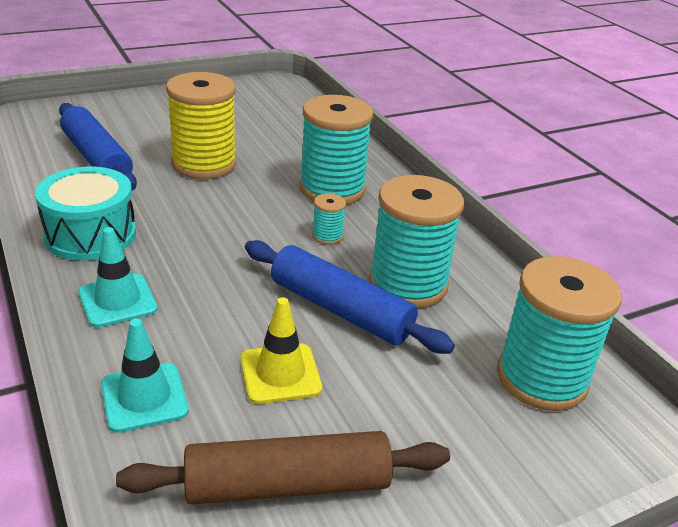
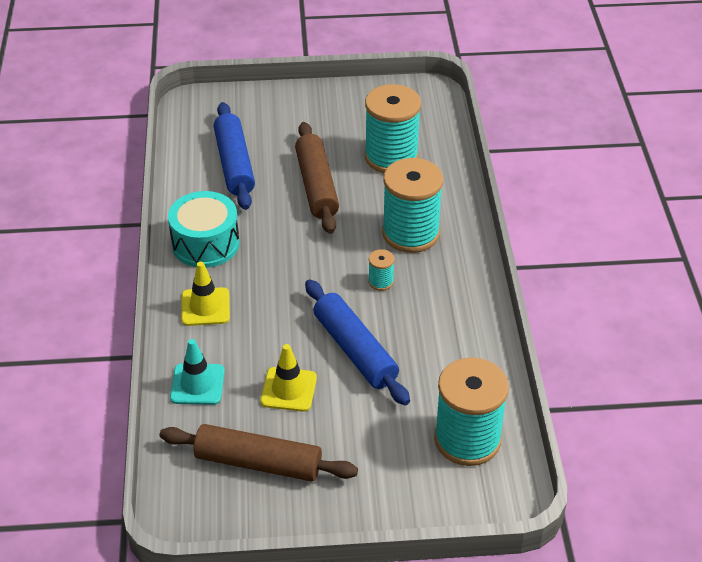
camera: 25 degrees right, 10 degrees up
turquoise traffic cone [78,227,158,328] -> yellow traffic cone [181,262,230,326]
yellow spool [166,72,237,179] -> brown rolling pin [295,122,339,234]
turquoise spool [369,175,464,308] -> turquoise spool moved to [365,84,421,173]

